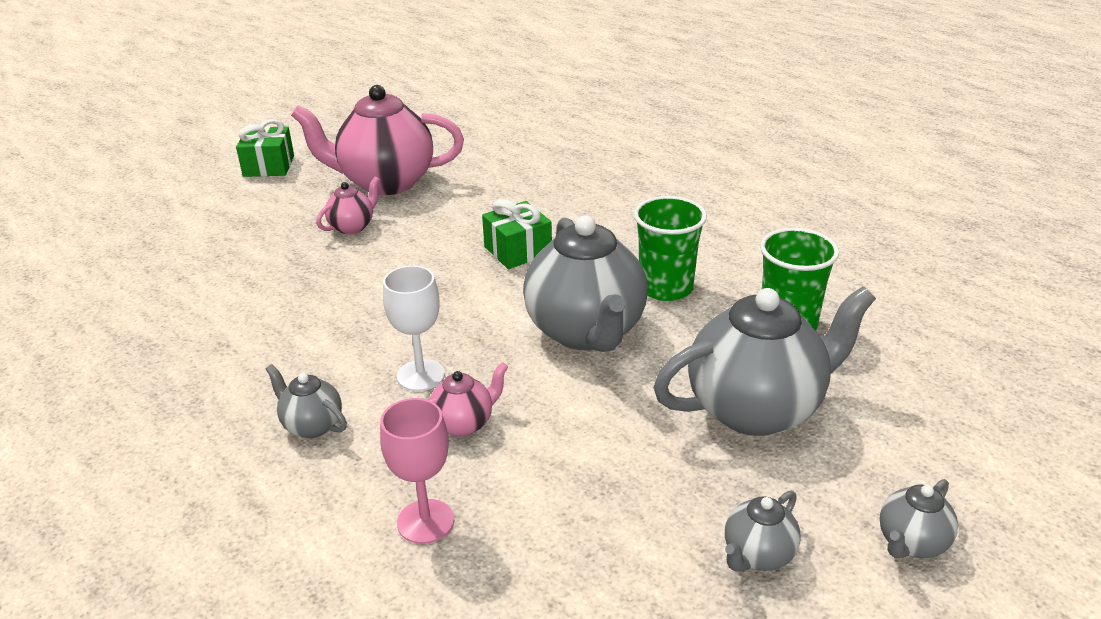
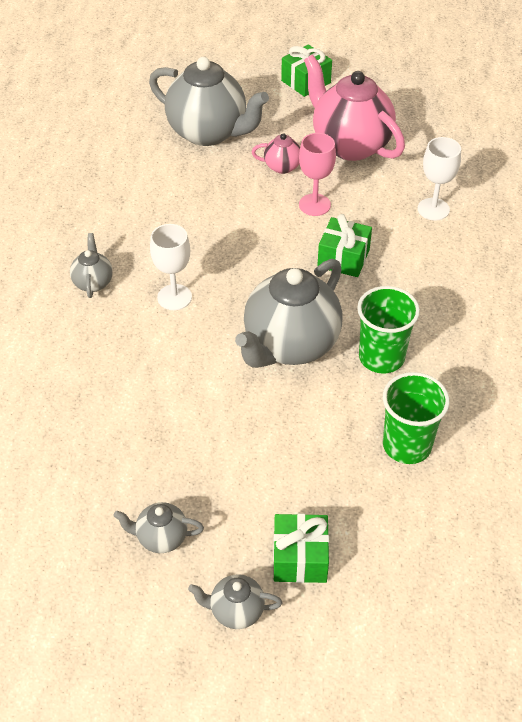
camera: 50 degrees right, 15 degrees up
pink goblet [380,398,454,544] -> pink goblet moved to [299,133,336,216]
pink teapot [429,362,508,436] -> none
grey teapot [653,286,876,436] -> grey teapot moved to [149,57,269,146]
none -> green gift [273,514,329,583]
none -> white goblet [418,137,461,221]

